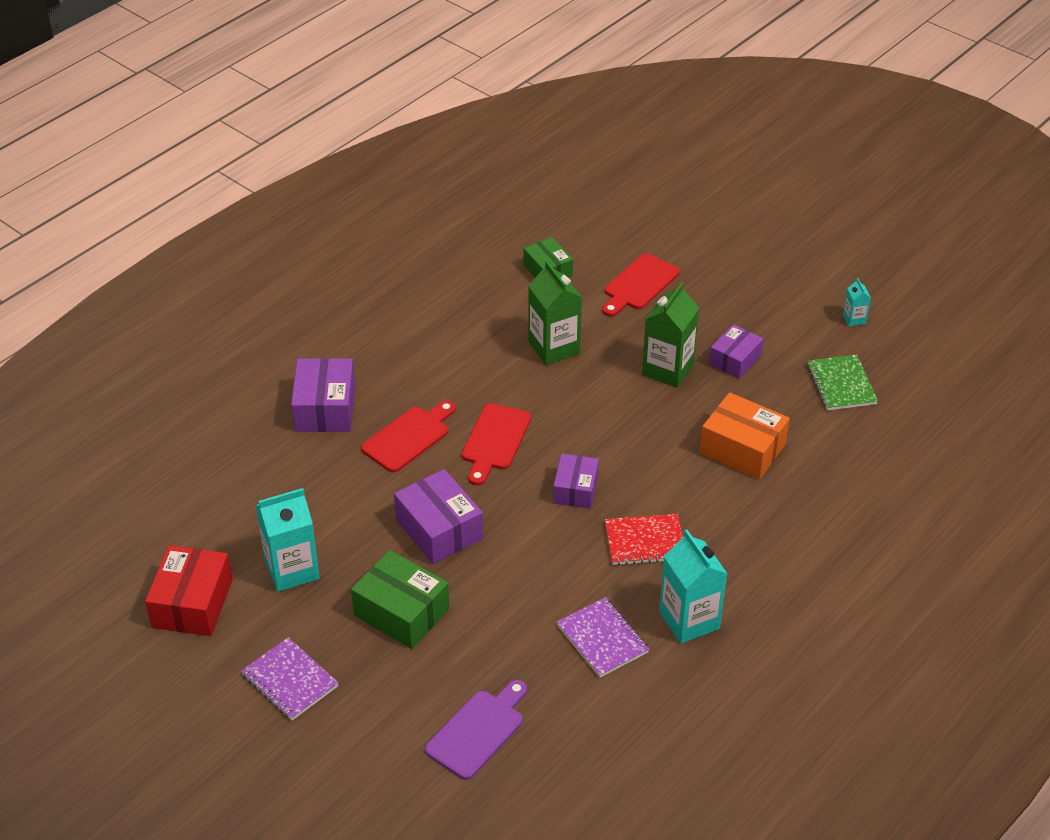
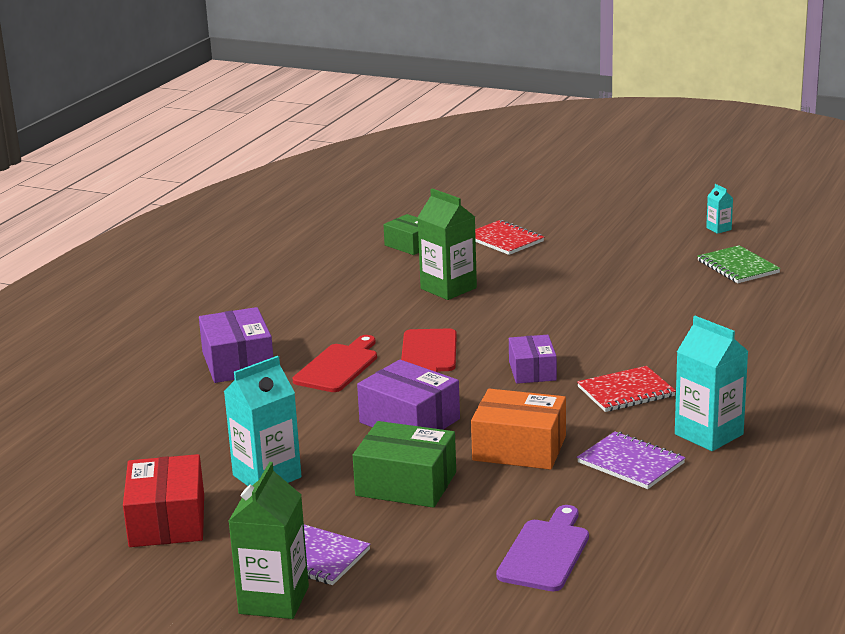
camera: 15 degrees left, 20 degrees down
red cutting board [602,253,679,317] -> red notebook [475,220,544,255]
green carton [642,282,699,388] -> green carton moved to [229,462,309,619]
orange box [700,392,790,479] -> orange box moved to [471,389,566,470]
purple box [709,324,763,379] -> none

